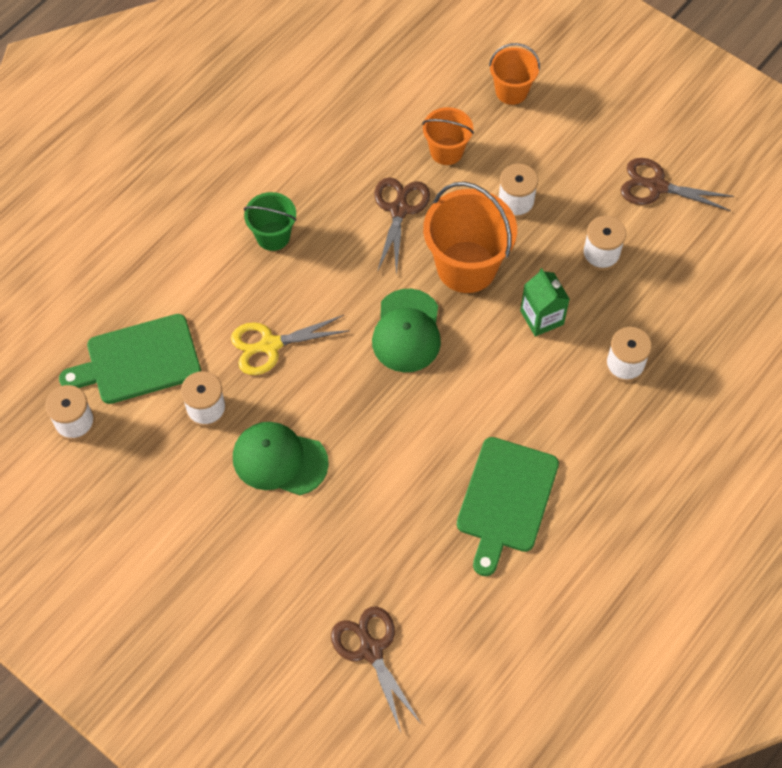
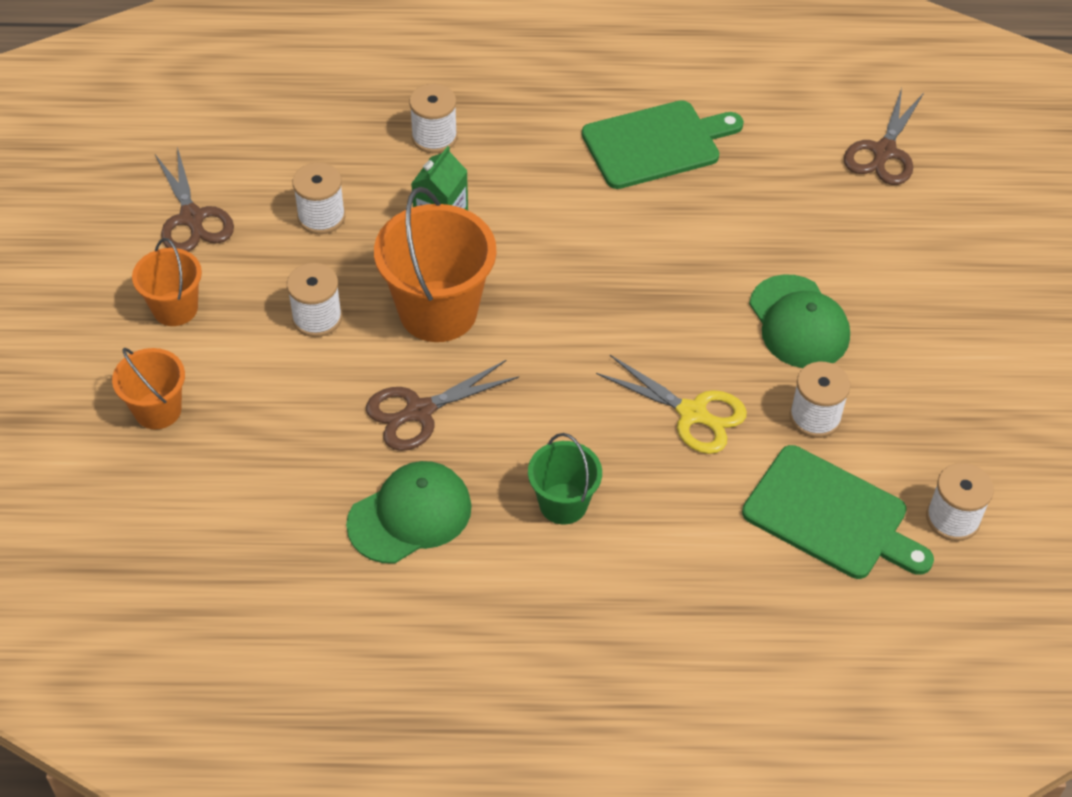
camera: 130 degrees left, 10 degrees down
green cap [372,289,441,372] -> green cap moved to [346,461,472,564]
orange bucket [422,107,474,165] -> orange bucket moved to [132,238,202,326]

